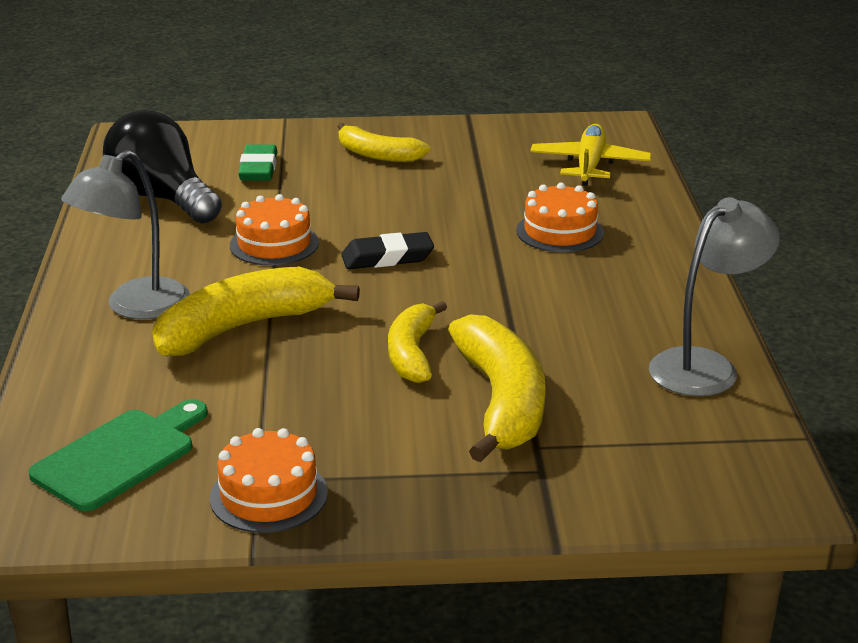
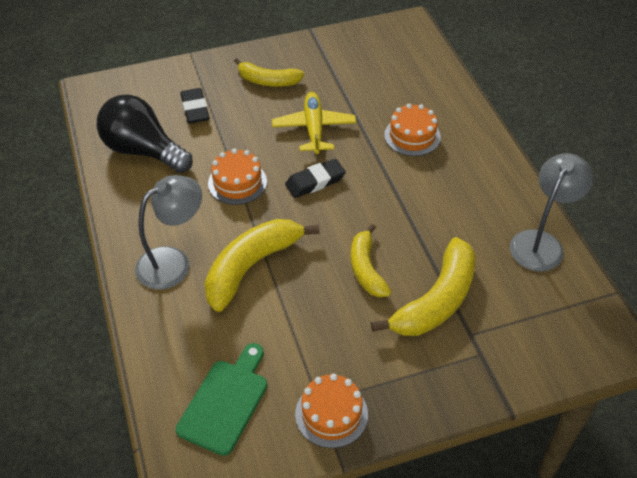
camera: 15 degrees left, 20 degrees up
grey lamp [61,150,190,319] -> grey lamp turned 150 degrees counterclockwise [135,175,202,289]
green eraser [238,144,277,181] -> black eraser [180,88,210,124]
yellow banana [448,314,545,462] -> yellow banana turned 60 degrees clockwise [371,237,475,336]
yellow plane [530,124,652,186] -> yellow plane moved to [272,92,356,154]

